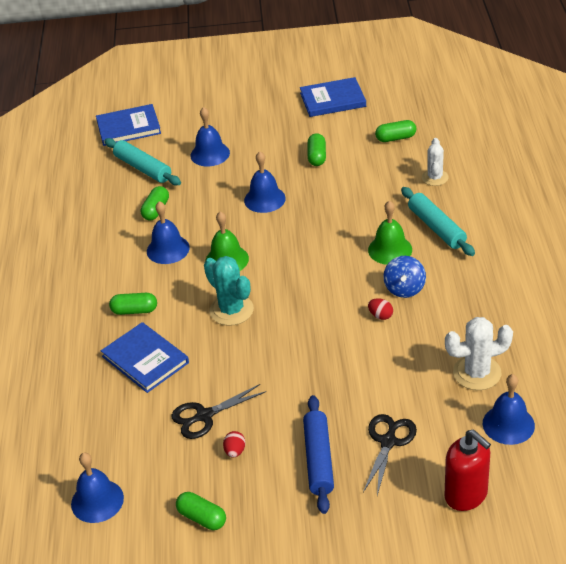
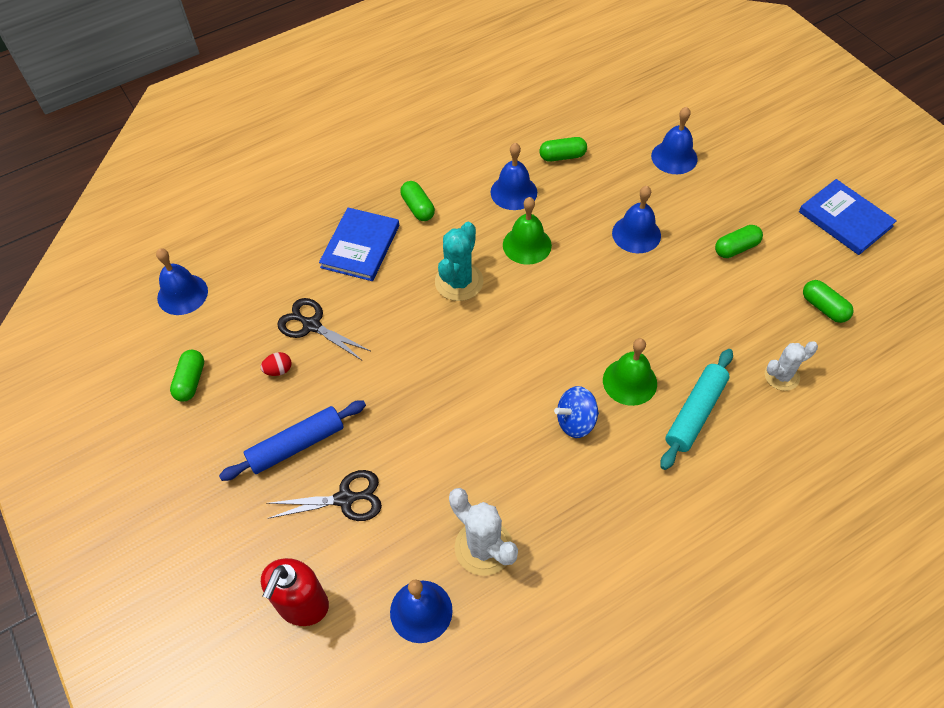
camera: 60 degrees right, 15 degrees up
blue book [96,104,161,146] -> none
turquoise rolling pin [104,138,181,185] -> none
red egg [368,298,393,320] -> none

